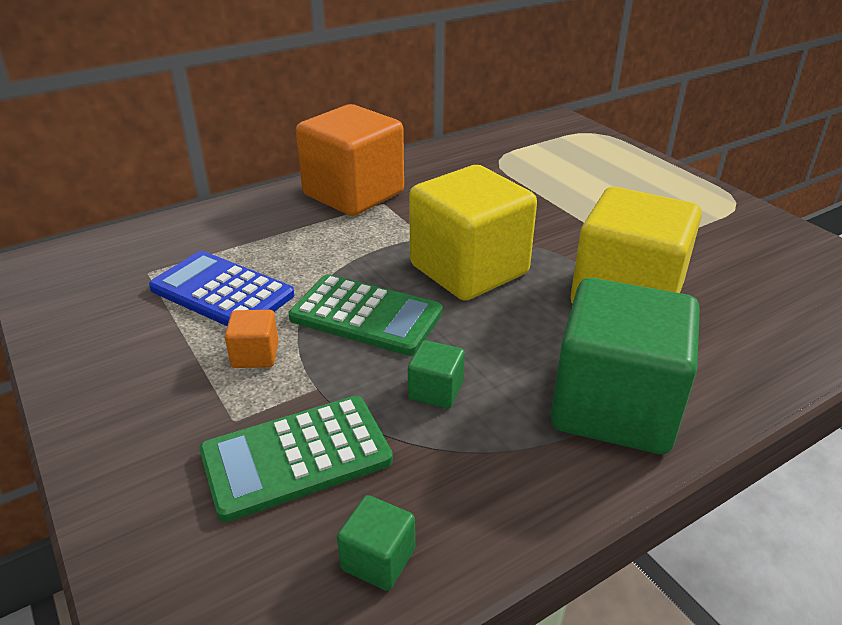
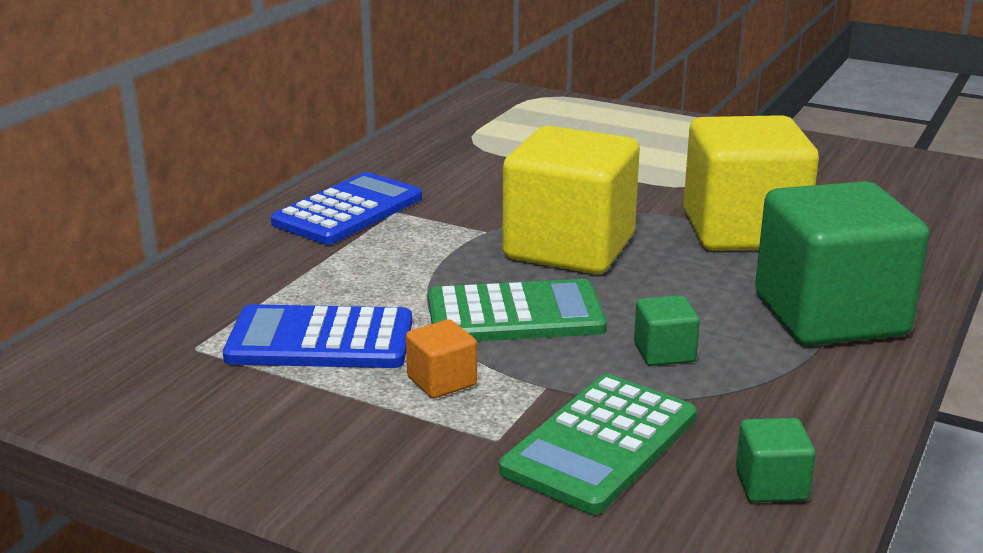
camera: 30 degrees left, 10 degrees down
orange cube [296,104,404,216] -> blue calculator [271,172,422,245]

